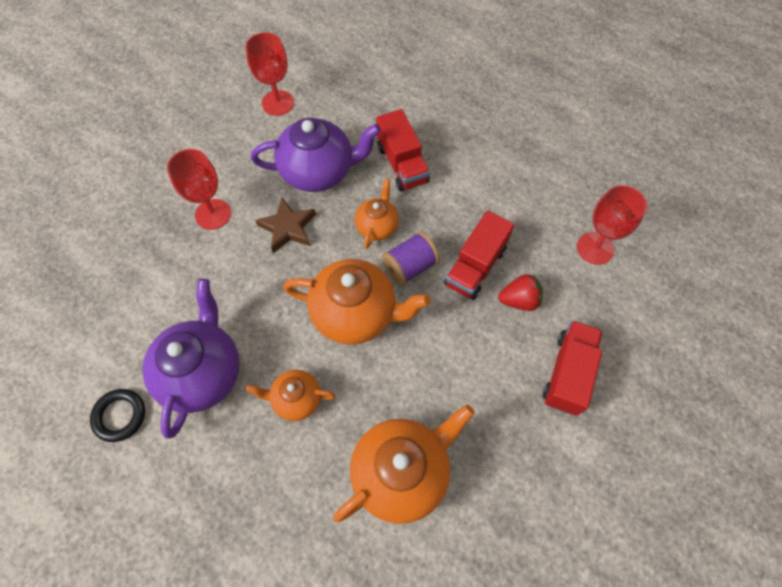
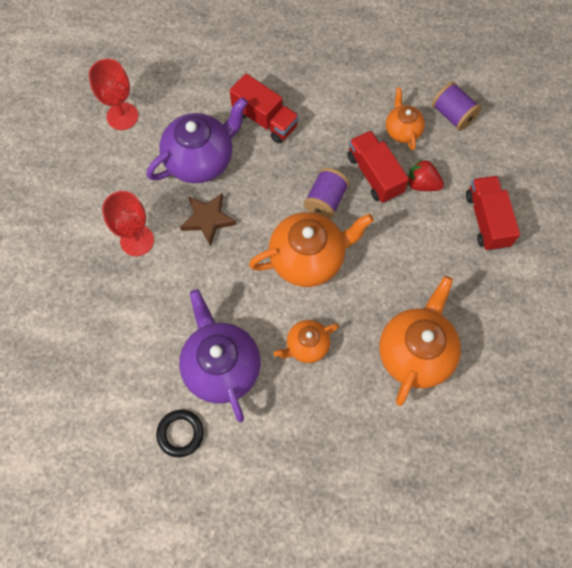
camera: 30 degrees left, 5 degrees up
orange teapot [355,179,399,249] -> orange teapot moved to [386,87,425,151]
red truck [444,211,514,300] -> red truck turned 150 degrees clockwise [347,131,409,203]
red strawberry [498,273,543,311] -> red strawberry turned 120 degrees counterclockwise [408,159,444,191]
red goblet [577,185,647,265] -> purple spool [432,82,482,131]

